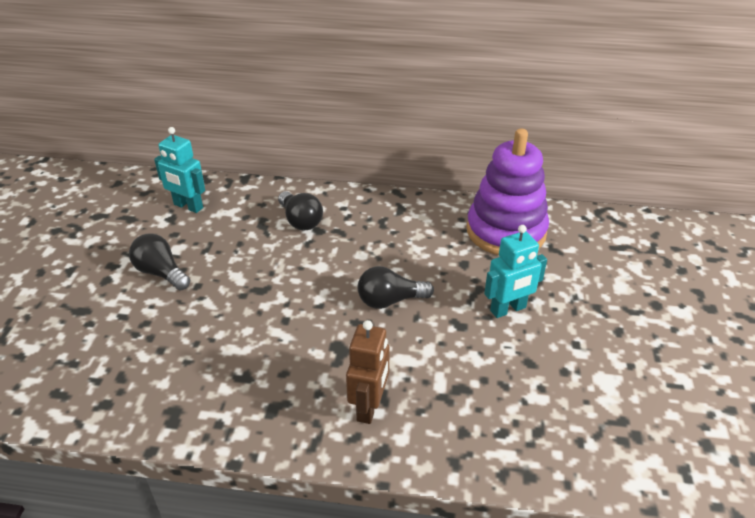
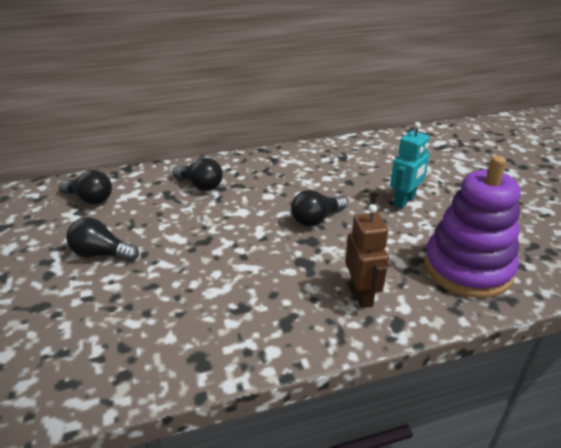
camera: 25 degrees left, 5 degrees down
turquoise robot [154,127,205,213] -> black light bulb [58,170,112,204]
purple stacking toy [467,129,549,255] -> purple stacking toy moved to [424,156,521,298]

